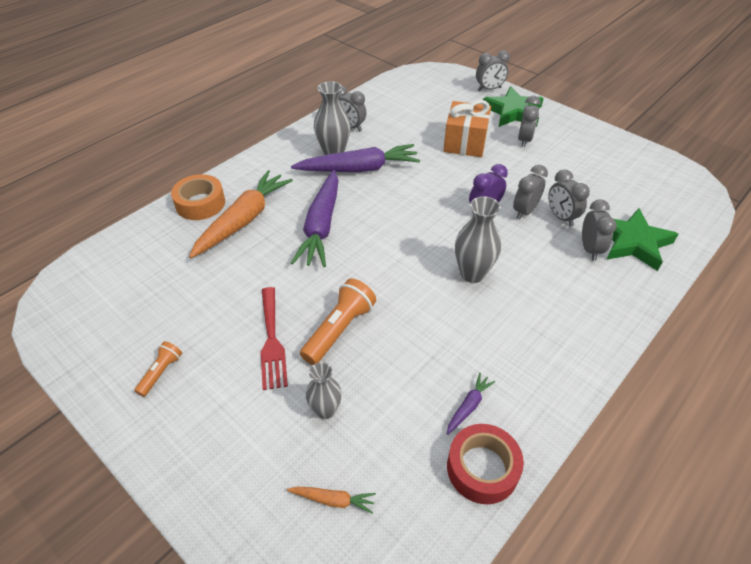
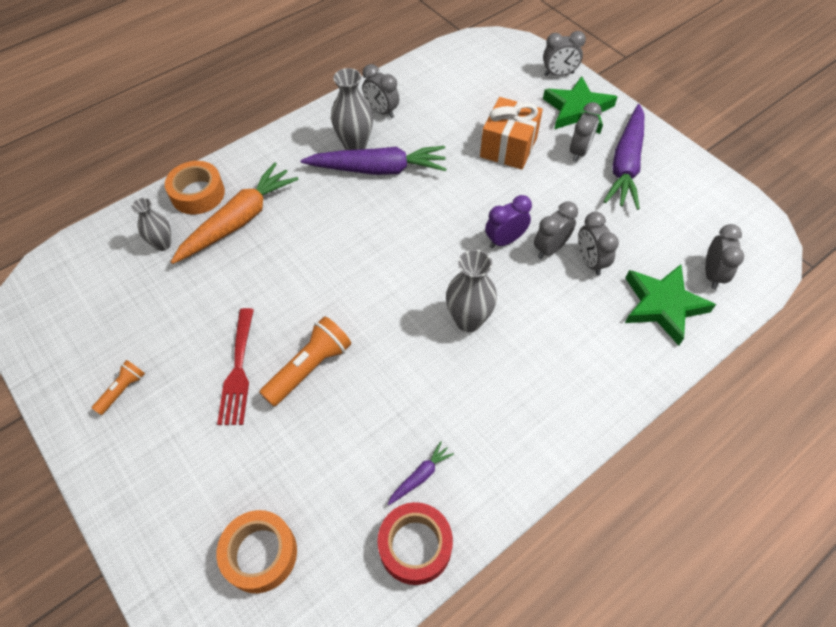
camera: 10 degrees right, 10 degrees up
orange carrot [287,486,376,514] -> orange tape [216,510,297,593]
purple carrot [291,170,339,267] -> purple carrot moved to [603,104,644,210]
grey vase [306,362,342,419] -> grey vase moved to [132,198,171,251]
grey clock [582,199,617,261] -> grey clock moved to [705,224,744,289]

